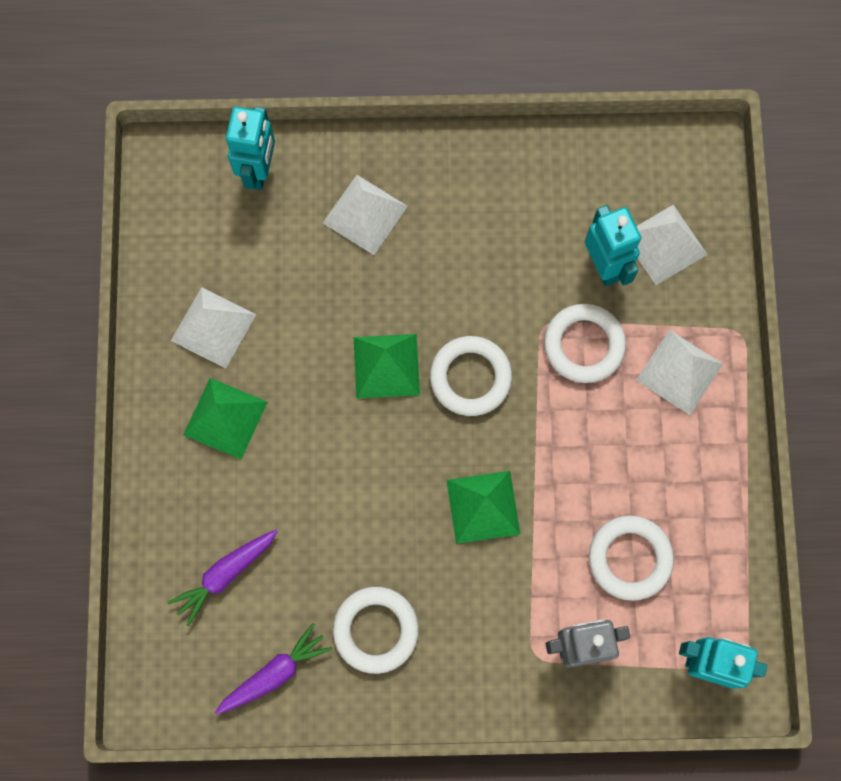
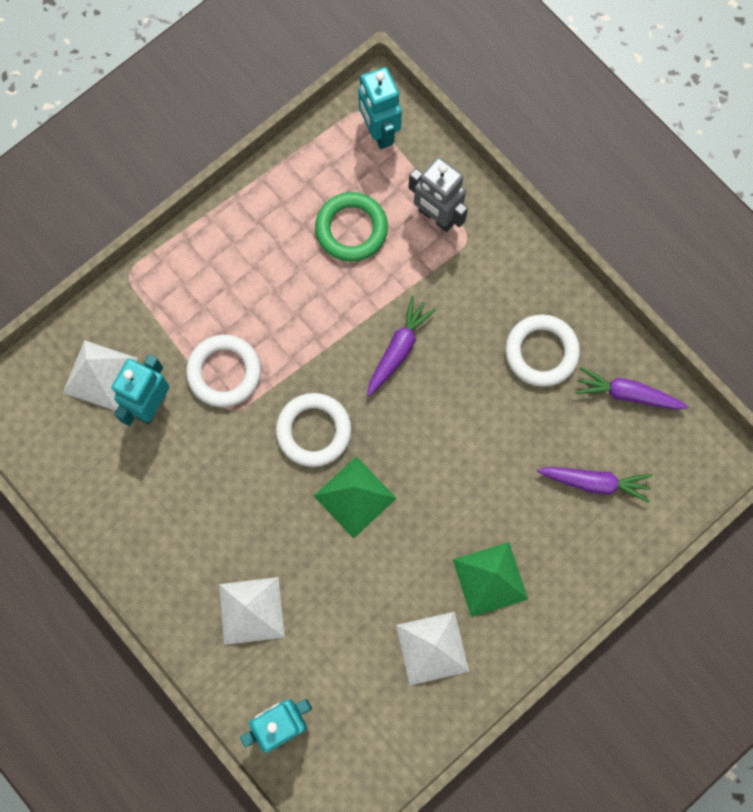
camera: 130 degrees left, 0 degrees up
green pyramid [446,471,521,544] -> purple carrot [367,296,436,396]
white ring [589,515,674,601] -> green ring [315,192,388,261]
white pyramid [636,330,723,415] -> none

